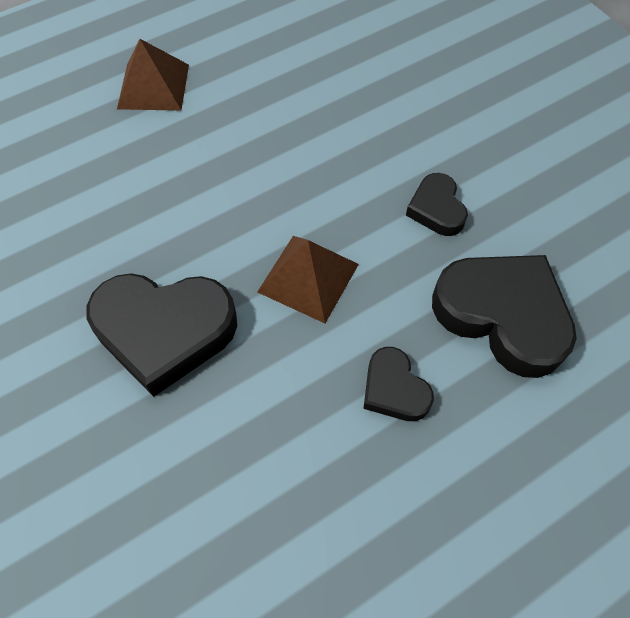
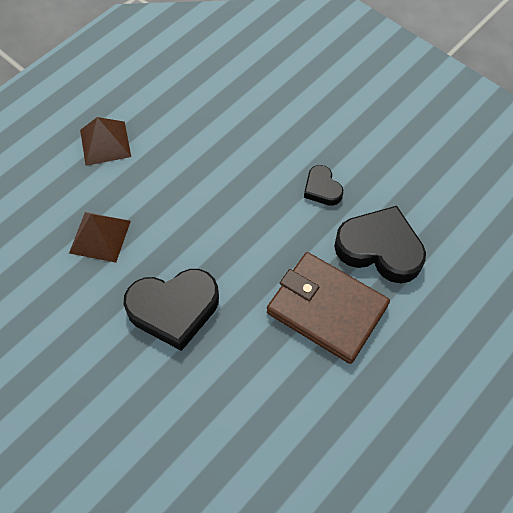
camera: 15 degrees left, 0 degrees up
brown pyramid [258,236,359,323] -> brown pyramid moved to [69,212,131,263]
black heart [363,347,434,421] -> brown wallet [267,252,390,364]

